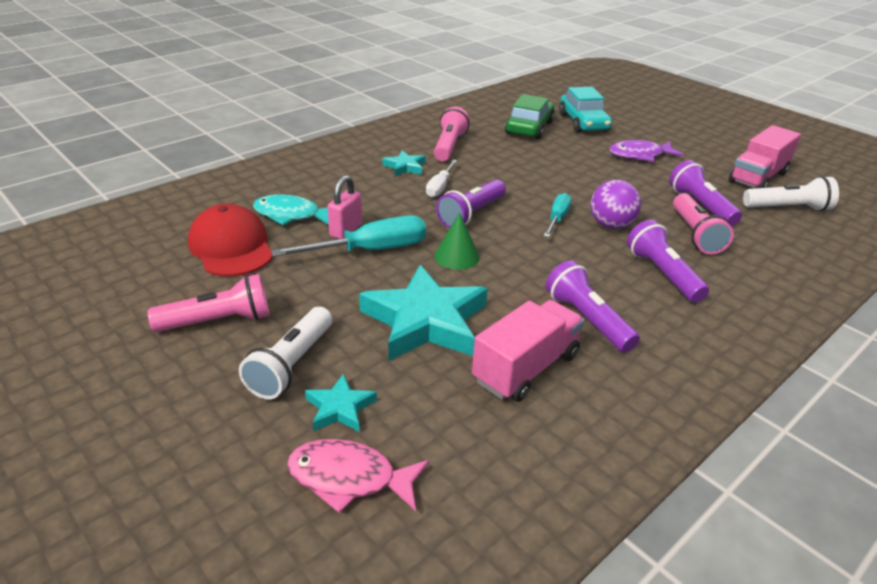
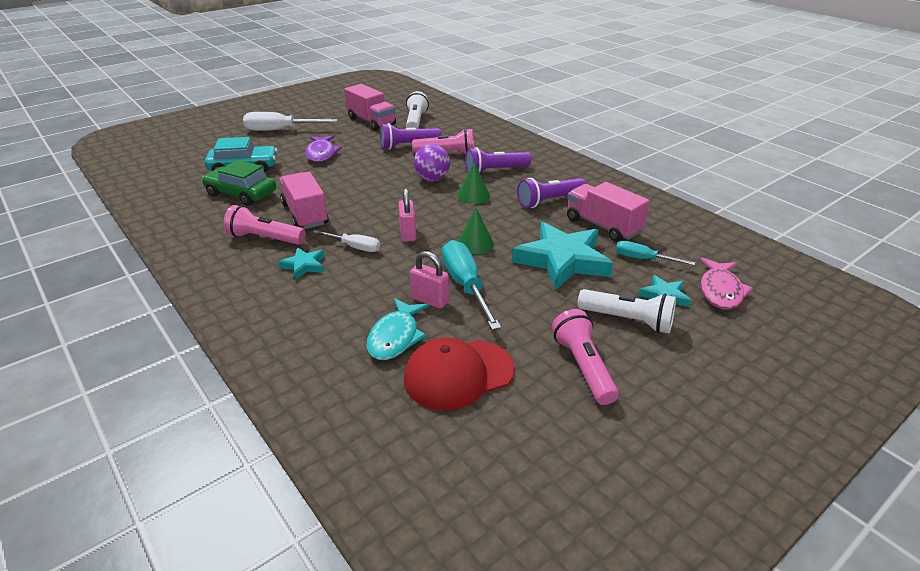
camera: 85 degrees left, 0 degrees up
purple flashlight [436,180,506,228] -> pink padlock [398,188,416,242]
turquoise screwdriver [544,193,572,237] -> turquoise screwdriver moved to [616,241,695,266]
none -> white screwdriver [243,112,337,131]
none -> pink truck [279,172,328,229]
none -> green cone [458,162,490,204]

